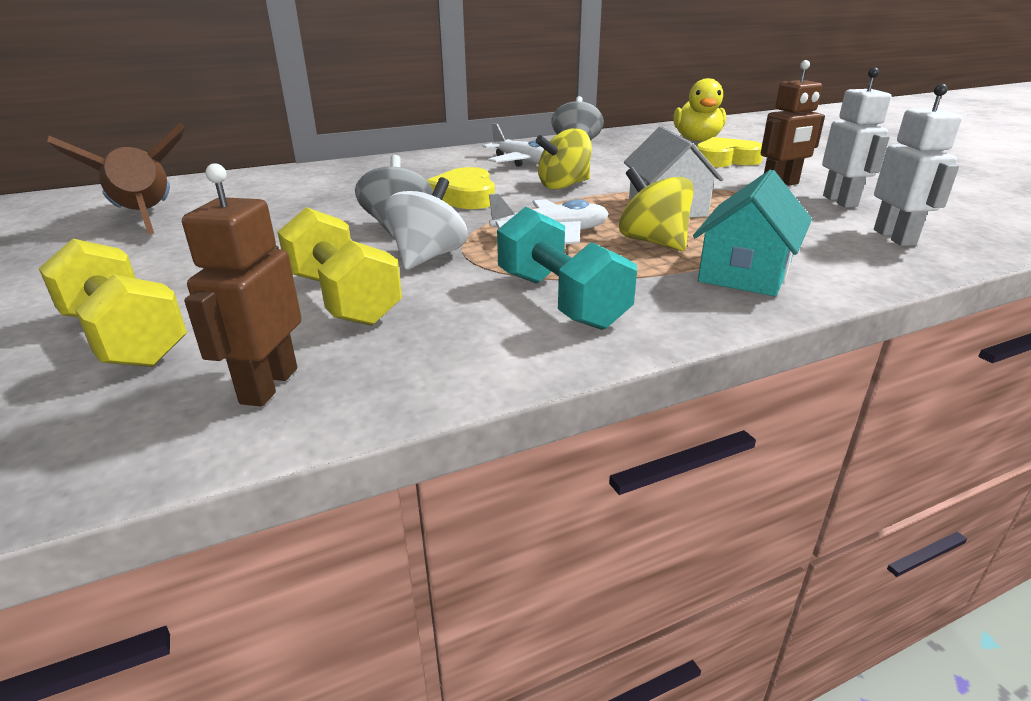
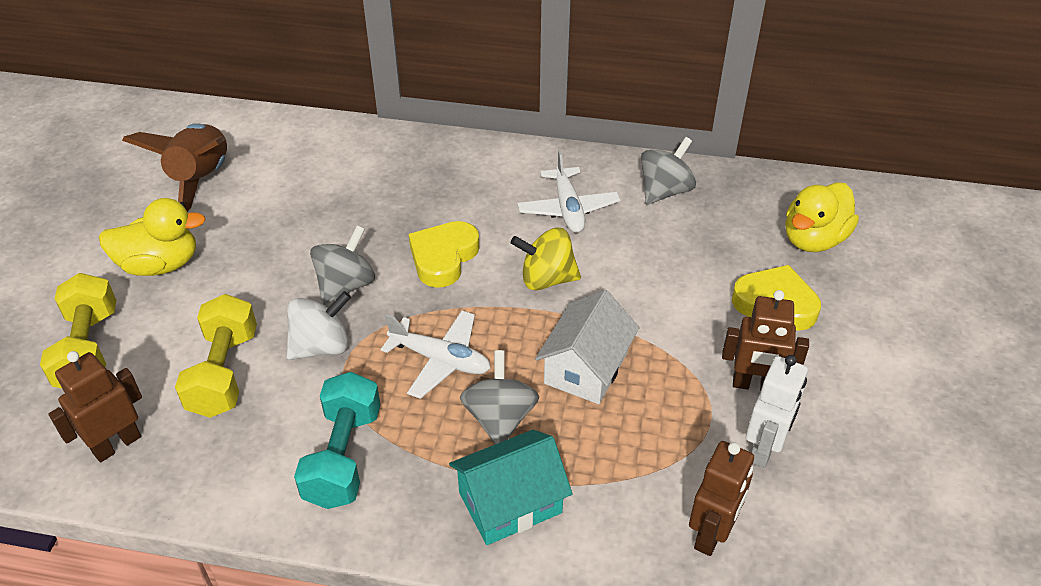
camera: 35 degrees right, 15 degrees up
yellow spinning top [619,167,694,251] -> grey spinning top [460,350,539,444]
white robot [874,84,962,246] -> brown robot [689,441,754,556]
none -> yellow duck [99,198,206,276]

